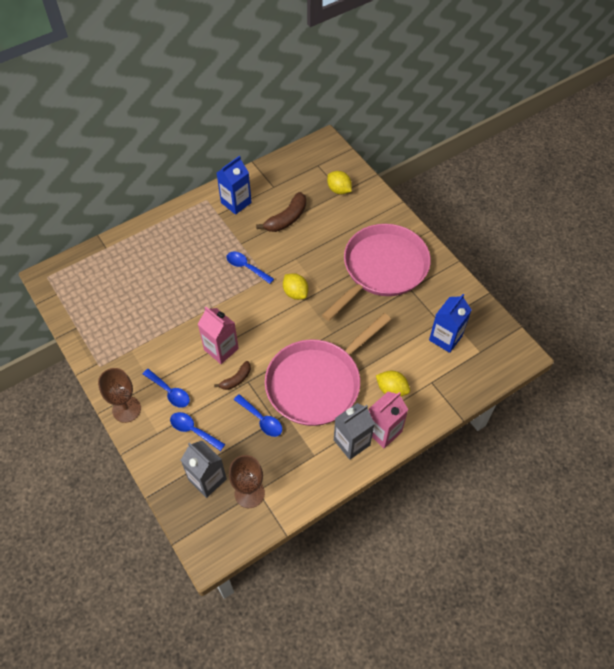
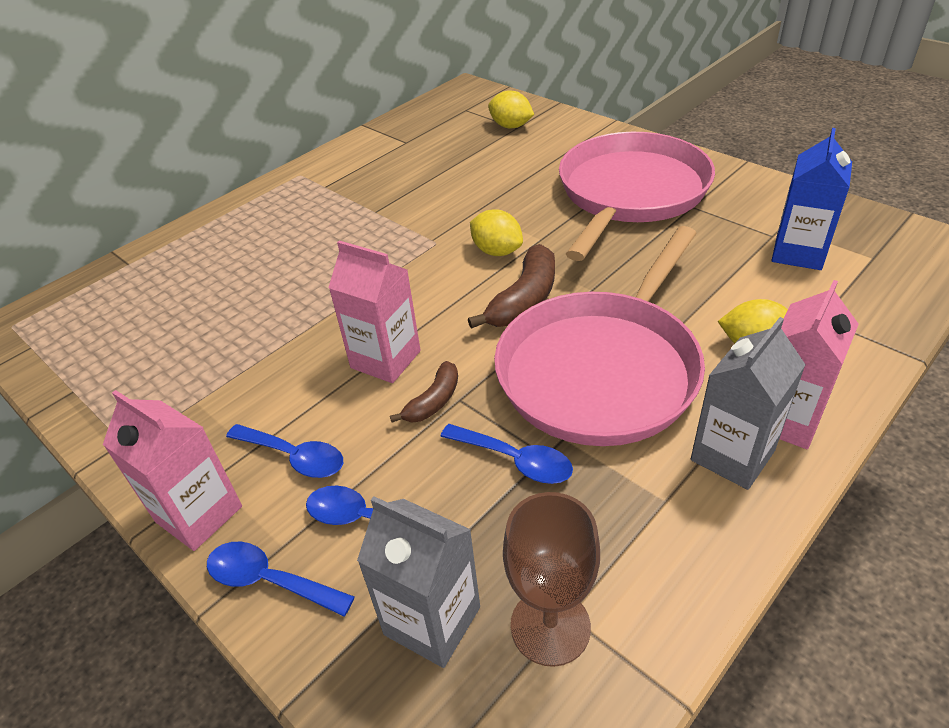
camera: 10 degrees left, 15 degrees down
brown goblet [98,368,141,423] -> pink carton [103,390,242,551]
blue carton [217,156,252,215] -> none
blue spoon [226,252,274,284] -> blue spoon moved to [207,542,355,616]
brown banana [256,192,306,232] -> brown banana moved to [468,244,555,329]

